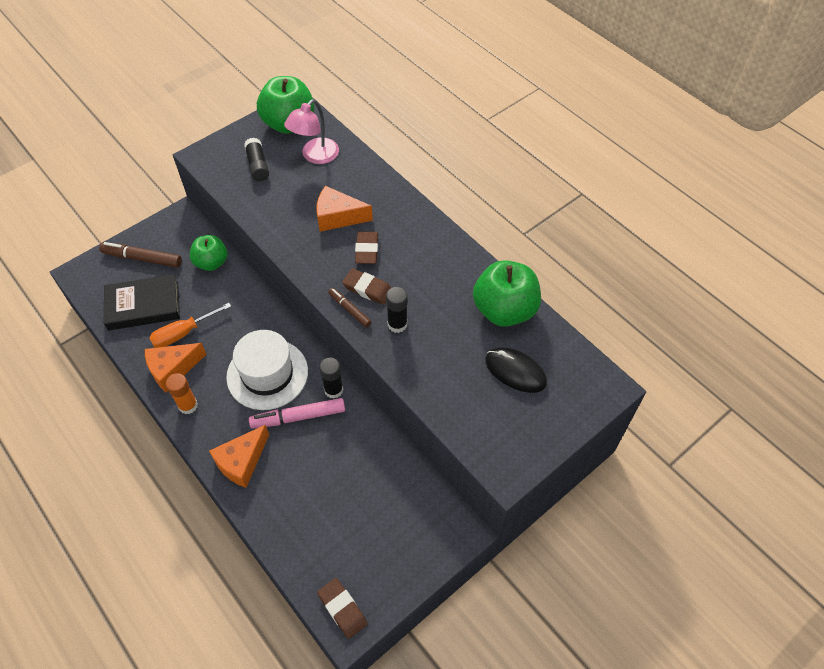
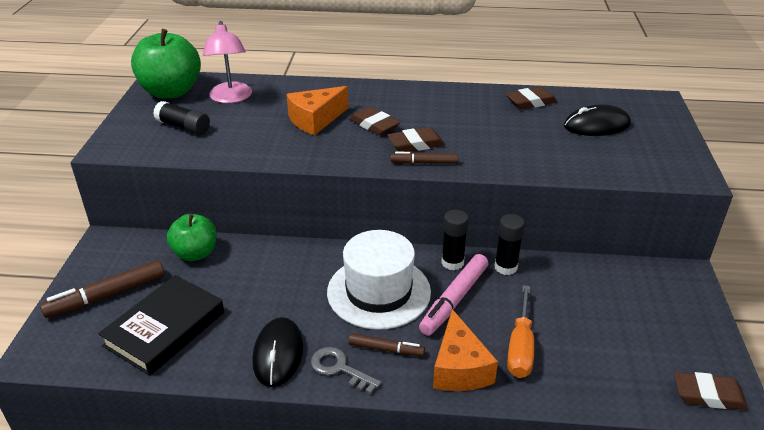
camera: 45 degrees left, 20 degrees down
orange cheese [145,343,207,392] -> black mouse [252,317,303,387]
orange screwdriver [149,303,231,348] -> orange screwdriver moved to [507,285,534,378]
orange glue stick [166,373,198,414] -> grey key [311,347,381,394]
black glue stick [386,287,408,333] -> black glue stick moved to [495,214,525,275]
green apple [473,260,541,327] -> brown eraser [506,87,557,109]
none -> brown marker [349,333,425,356]

